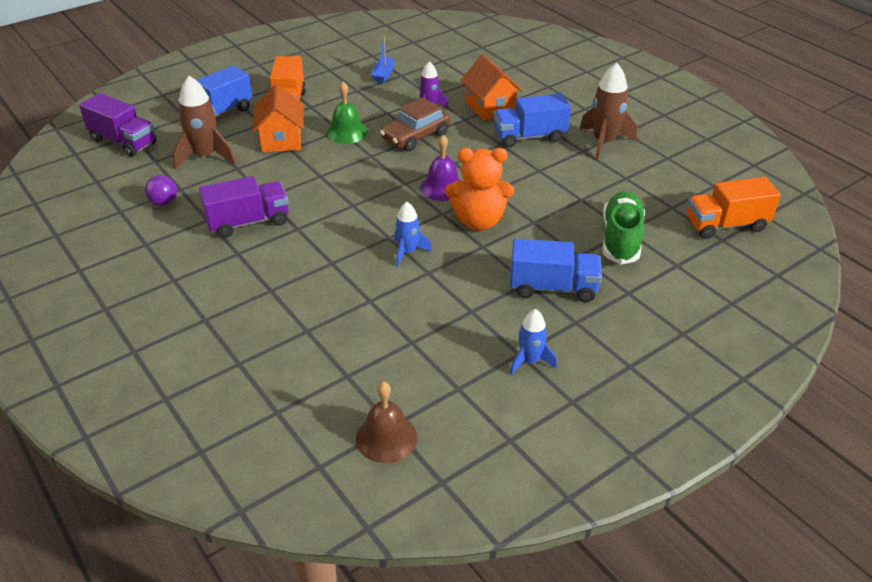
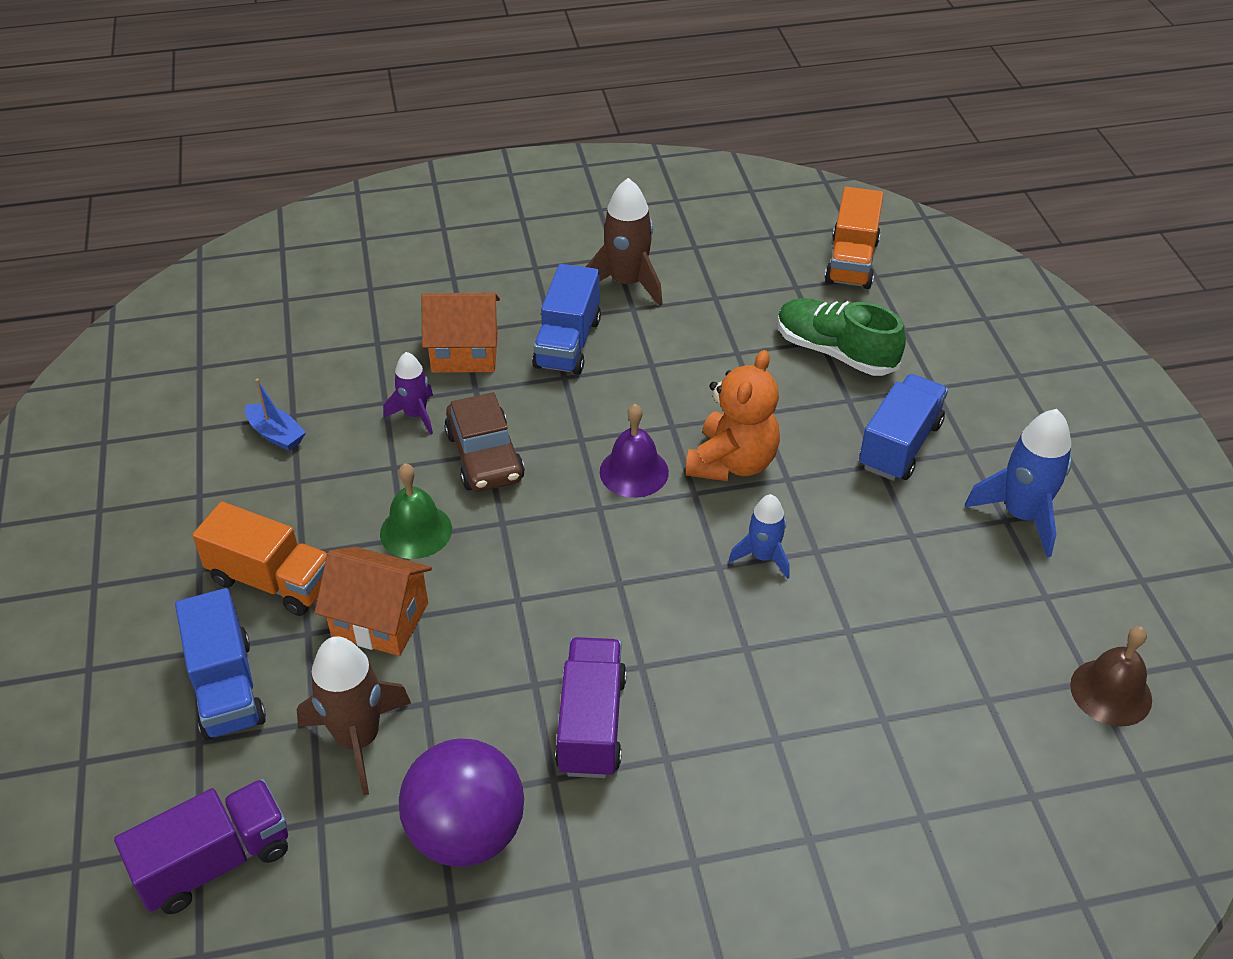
camera: 65 degrees left, 5 degrees up
purple ball [145,175,177,206] -> purple ball [399,739,524,867], size x2.12
blue rocket [510,309,557,375] -> blue rocket [965,409,1072,557], size x1.63

